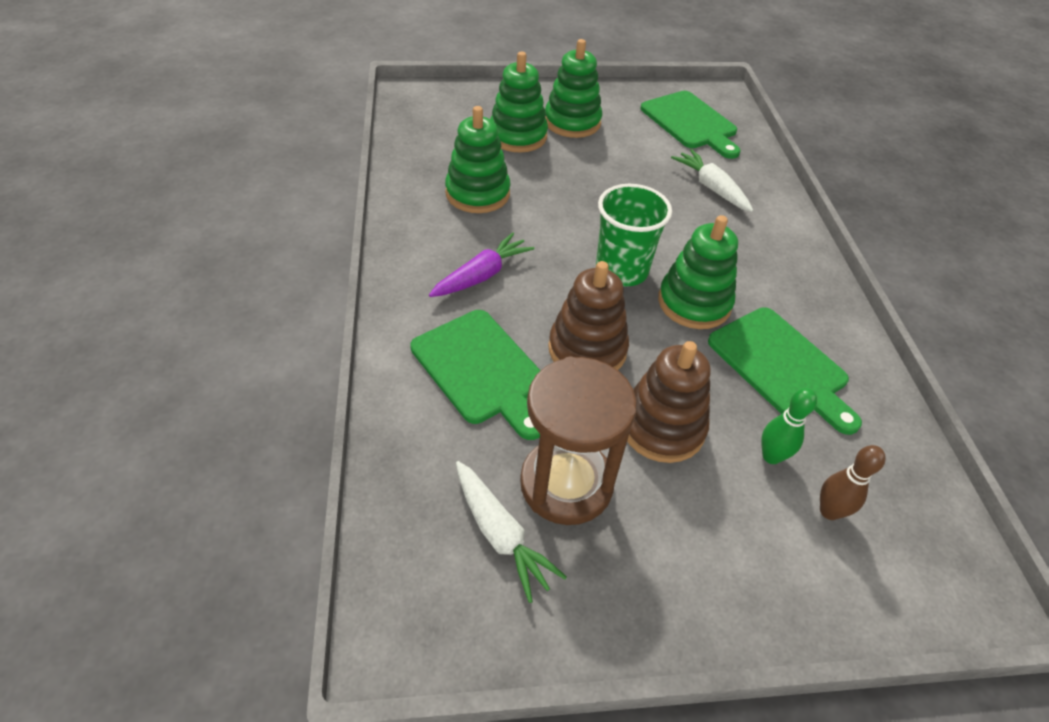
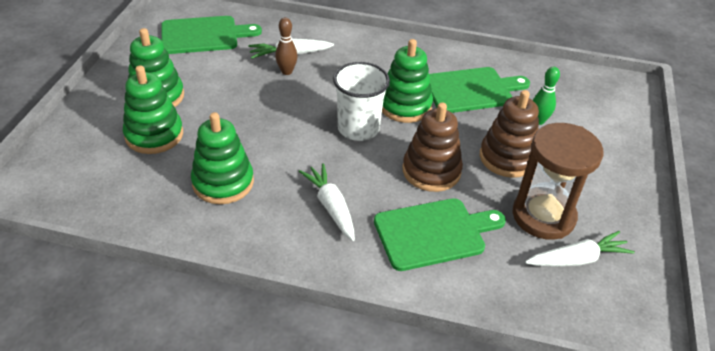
camera: 70 degrees left, 5 degrees down
purple carrot [429,232,534,297] -> white carrot [299,163,355,241]
green cup [596,184,672,287] -> white cup [333,62,390,141]
brown bowling pin [820,445,886,520] -> brown bowling pin moved to [275,17,298,75]

